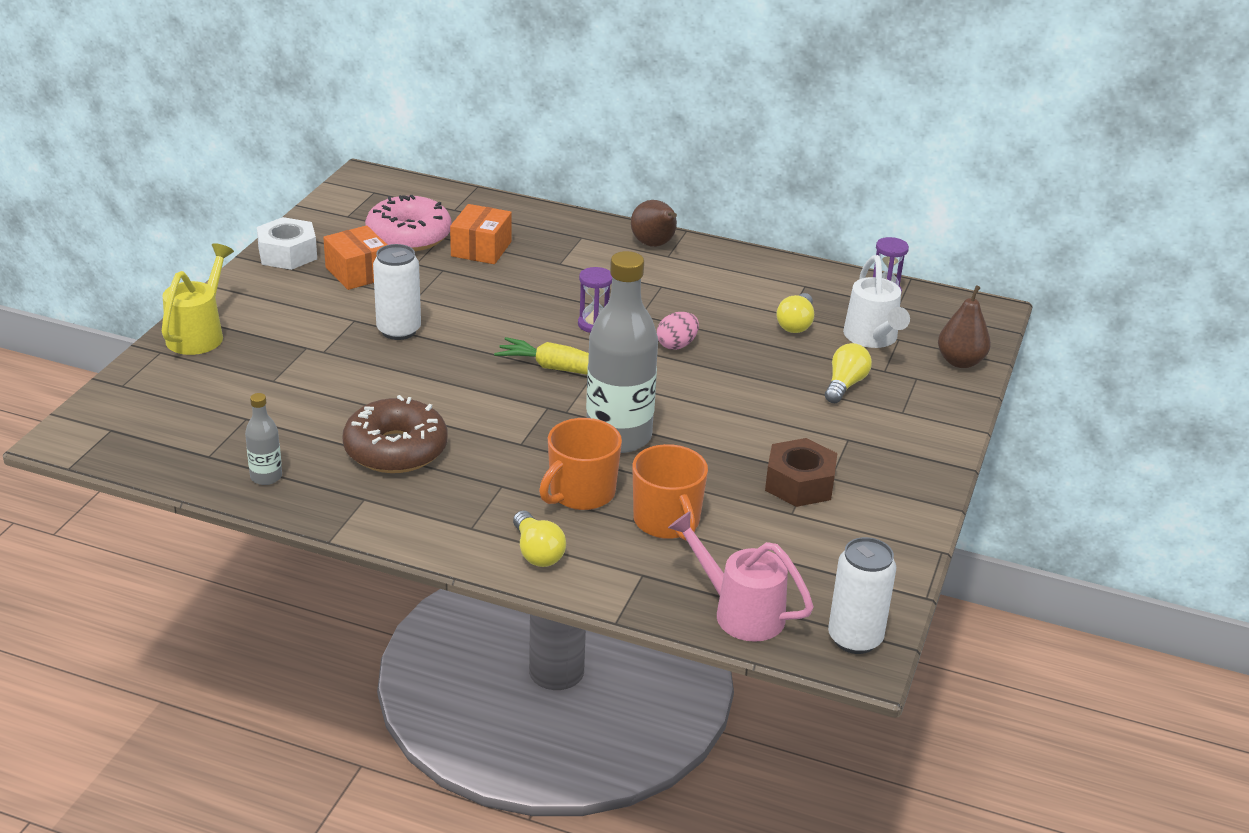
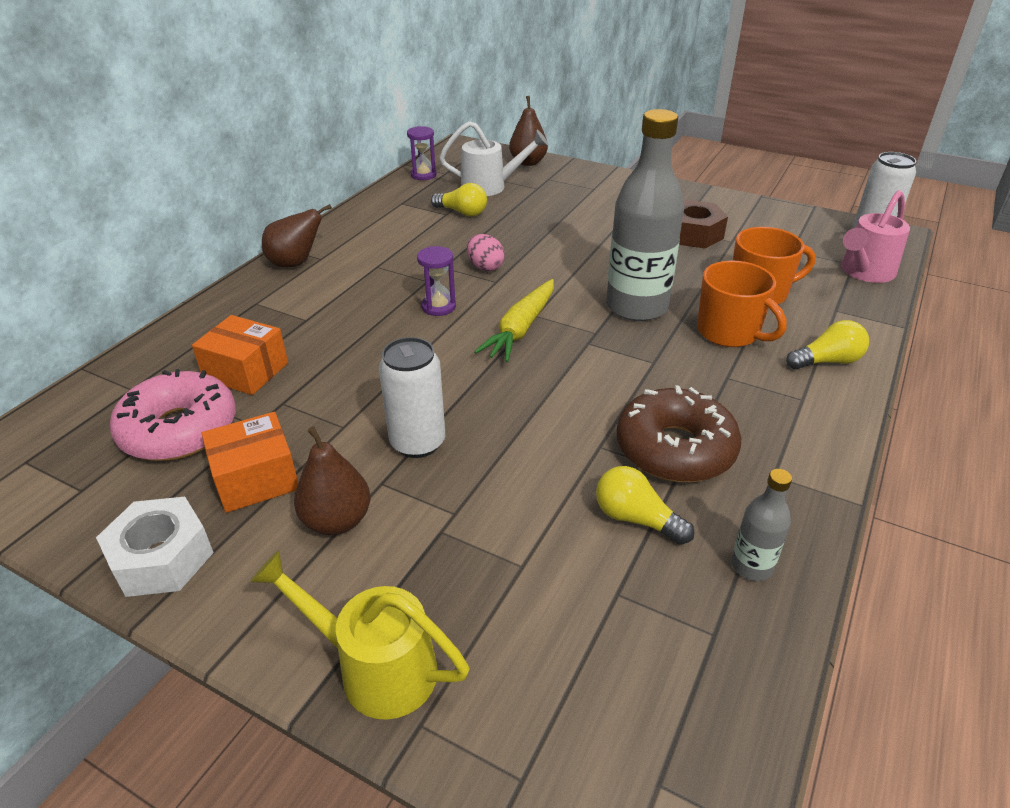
camera: 80 degrees left, 5 degrees up
yellow light bulb [825,343,872,403] -> yellow light bulb moved to [596,466,694,545]
none -> brown pear [294,426,370,535]

